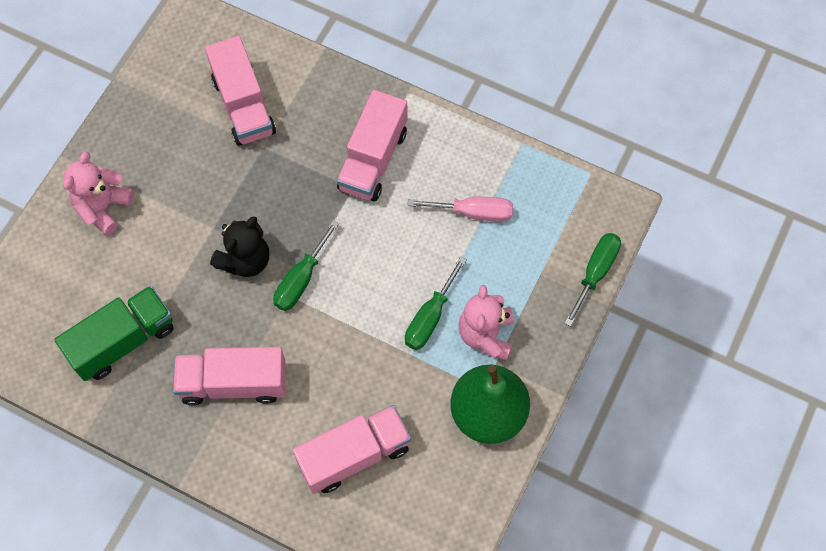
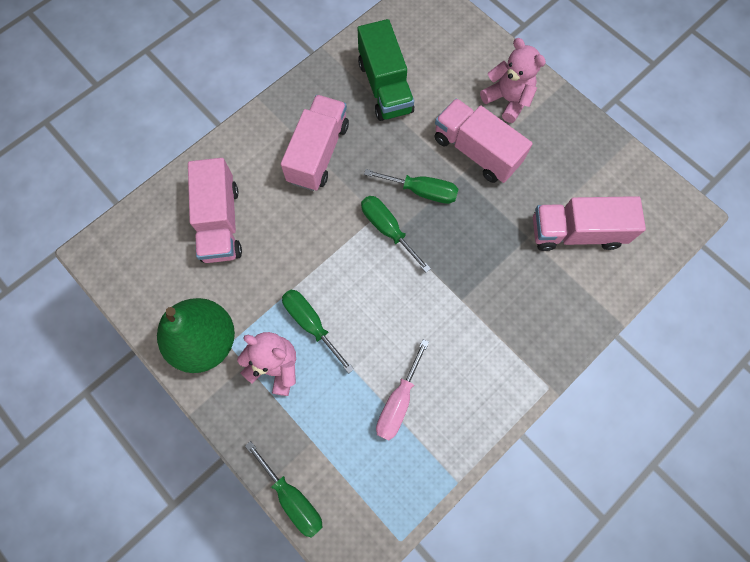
camera: 110 degrees right, 5 degrees up
black teddy bear [210,216,269,277] -> green screwdriver [364,169,458,204]
pink truck [337,90,407,202] -> pink truck moved to [435,98,533,183]

